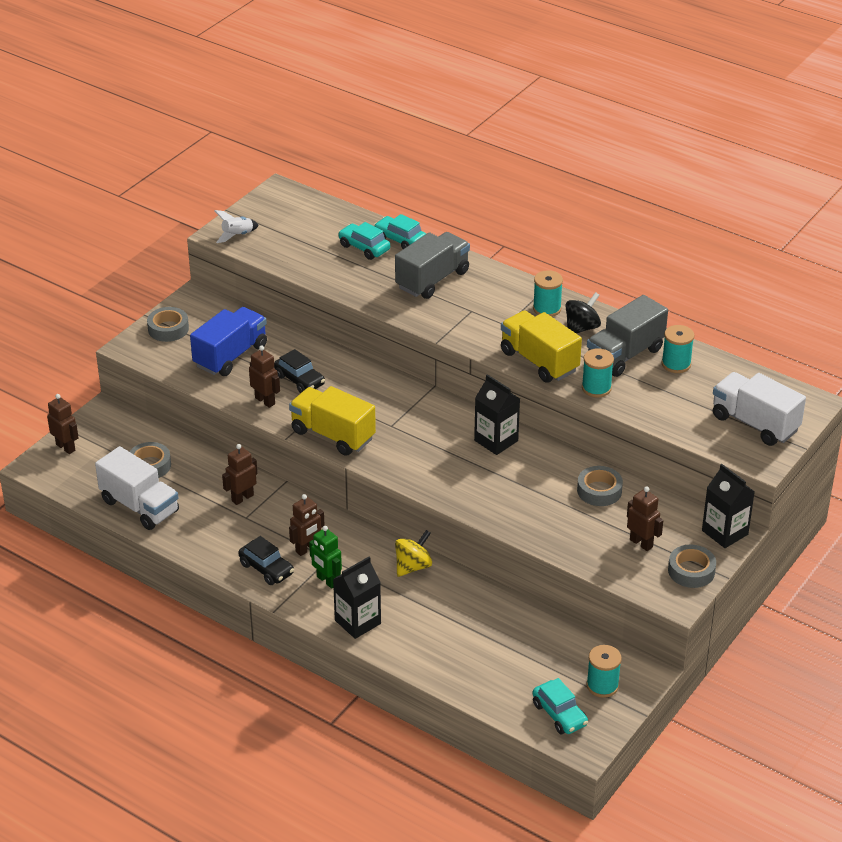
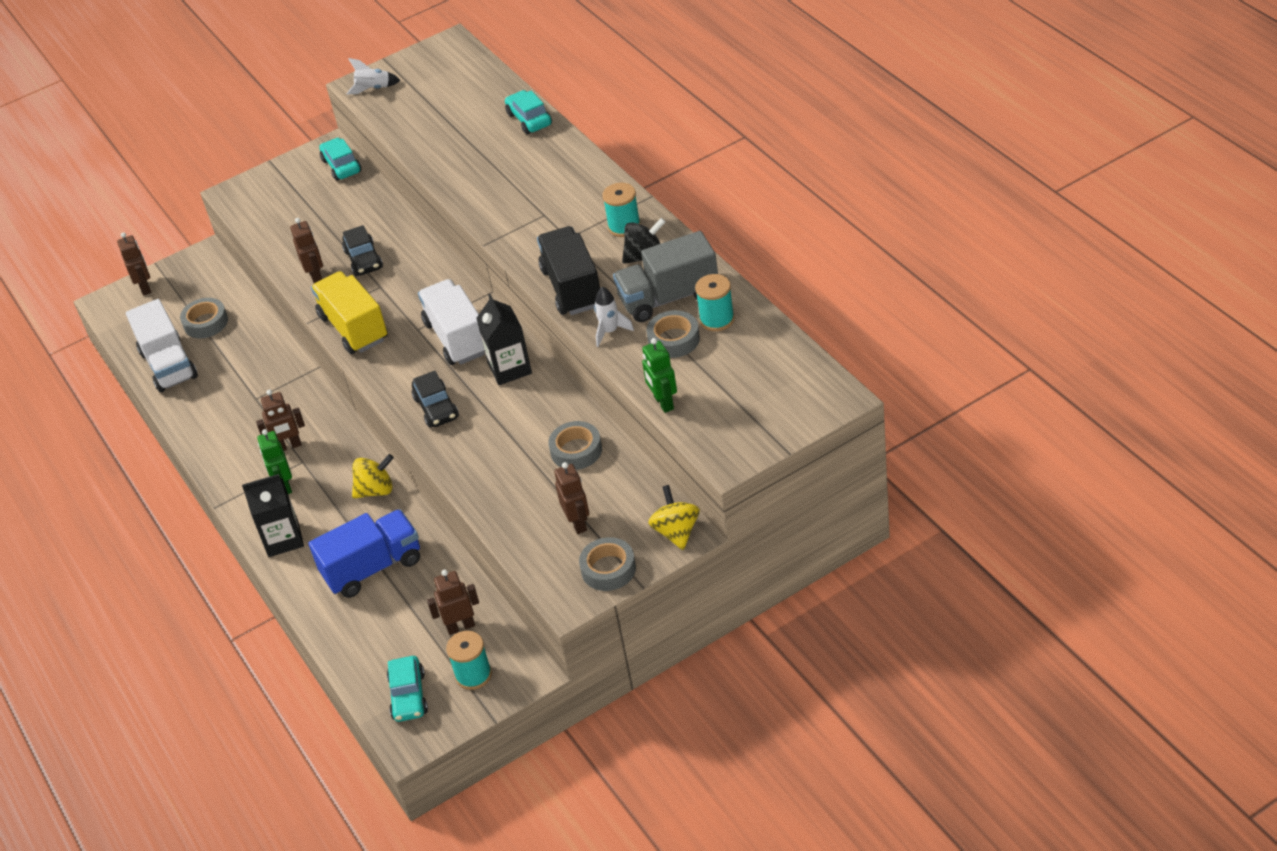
camera: 30 degrees right, 5 degrees up
grey tape [147,307,189,342] -> grey tape moved to [646,310,700,358]
blue truck [190,307,267,376] -> blue truck moved to [308,509,420,598]
brown robot [222,444,257,505] -> brown robot moved to [427,570,479,635]
black car [238,536,294,585] -> black car moved to [412,371,459,428]
turquoise car [338,222,390,260] -> turquoise car moved to [319,138,362,181]
grey truck [395,232,470,299] -> none
yellow truck [501,310,582,383] -> black truck [537,226,601,315]
turquoise spool [582,348,614,398] -> white rocket [594,287,634,347]
black carton [702,464,755,548] -> yellow spinning top [648,485,700,550]
white truck [713,372,806,446] -> white truck moved to [418,279,485,365]
none -> green robot [642,338,677,413]

